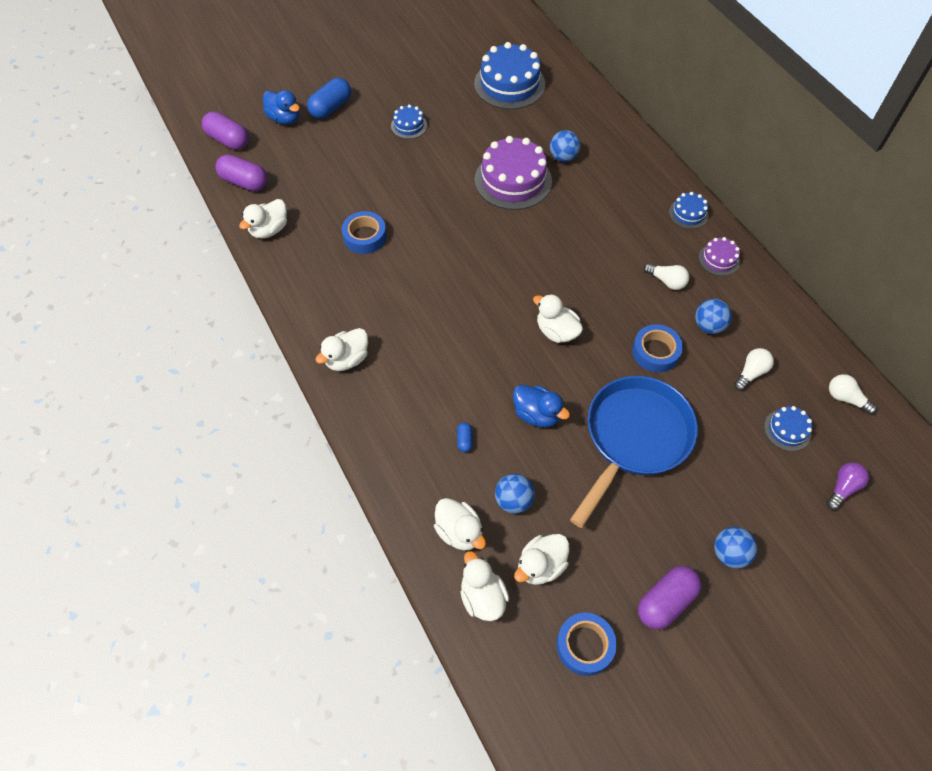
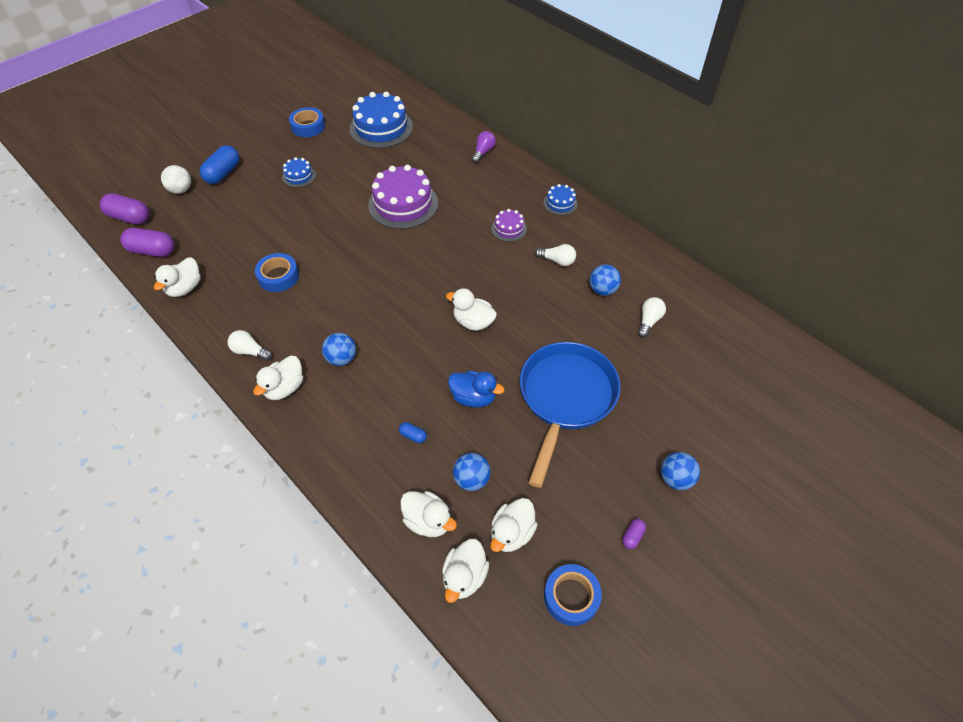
camera: 15 degrees left, 5 degrees down
blue duck [263,90,300,125] -> white ball [161,165,191,194]
blue capsule [457,422,473,453] -> blue capsule turned 45 degrees counterclockwise [399,422,427,443]
white duck [461,551,509,621] -> white duck turned 120 degrees counterclockwise [442,539,489,603]
blue ball [550,130,580,162] -> blue ball moved to [322,333,356,366]
blue tape [632,324,683,373] -> blue tape moved to [289,107,325,137]
purple capsule [638,566,702,630] -> purple capsule [622,519,646,549], size x0.47
purple cake [699,237,740,276] -> purple cake moved to [491,209,527,242]
blue cake [764,406,812,451] -> none
purple light bulb [826,462,869,510] -> purple light bulb moved to [472,131,496,163]
white light bulb [829,374,877,415] -> white light bulb moved to [228,330,272,361]

